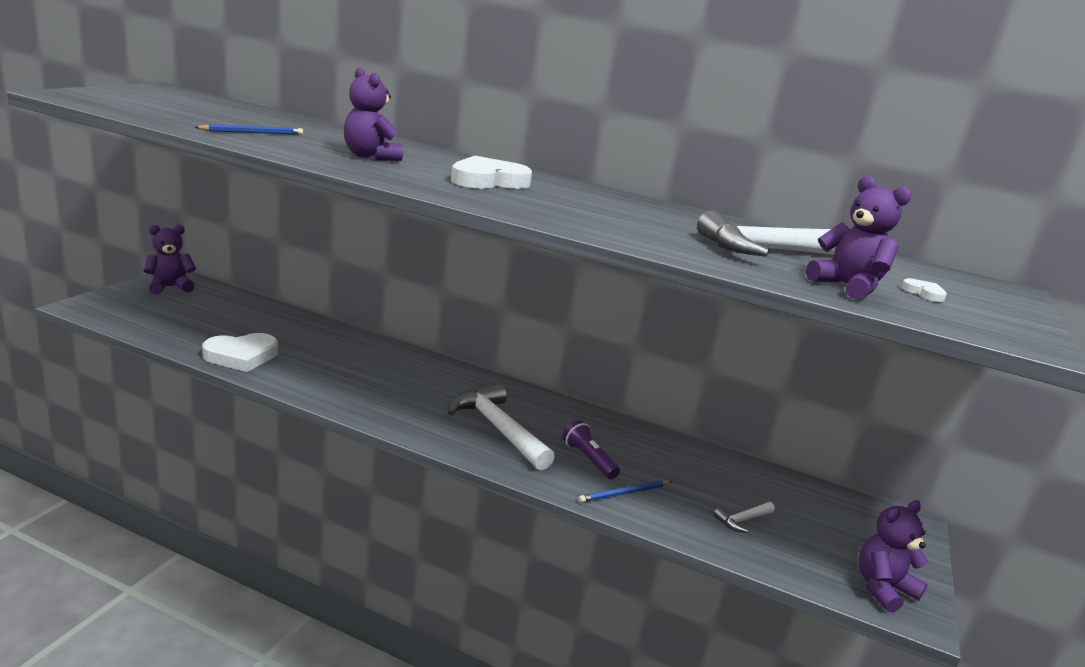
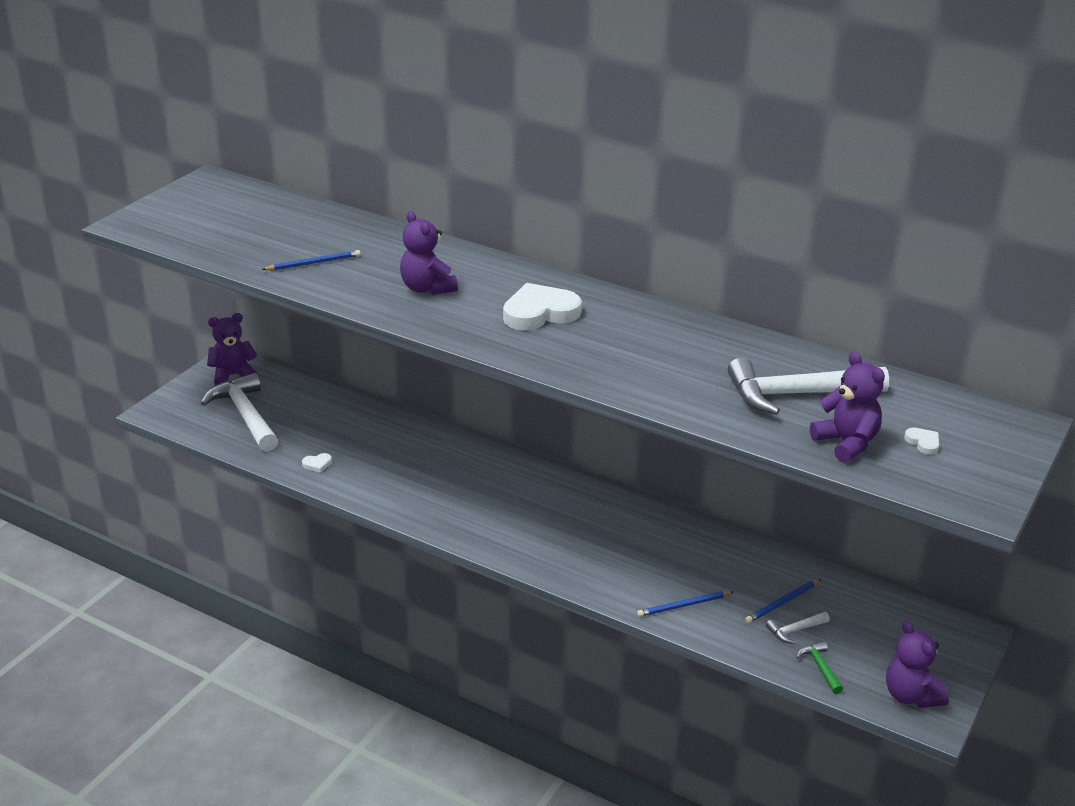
camera: 10 degrees right, 10 degrees up
white heart [202,333,278,372] -> white heart [302,453,332,473], size x0.42
white hammer [447,383,555,470] -> white hammer moved to [201,373,278,452]
purple flashlight [563,420,620,479] -> none
purple teddy bear [858,500,928,613] -> purple teddy bear turned 90 degrees counterclockwise [886,621,949,708]
none -> blue pencil [745,579,821,623]
none -> green hammer [796,641,843,694]

